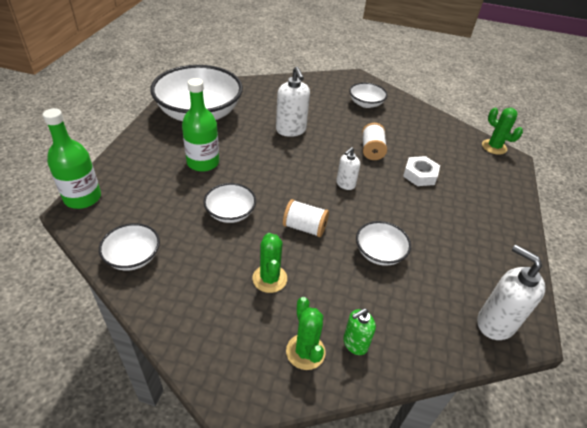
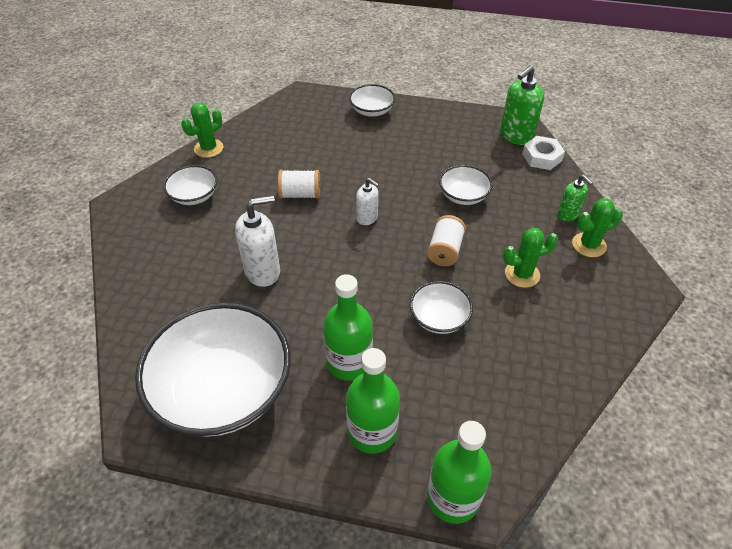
camera: 90 degrees left, 5 degrees up
white bowl [99,223,160,270] -> white bowl moved to [349,84,395,116]
white nut [403,156,440,186] -> white nut moved to [522,136,565,170]
white soap dispenser [477,245,545,340] -> green soap dispenser [500,65,544,145]
green cactus [482,108,523,155] -> green cactus moved to [181,103,223,158]
none -> green bottle [346,348,400,454]

